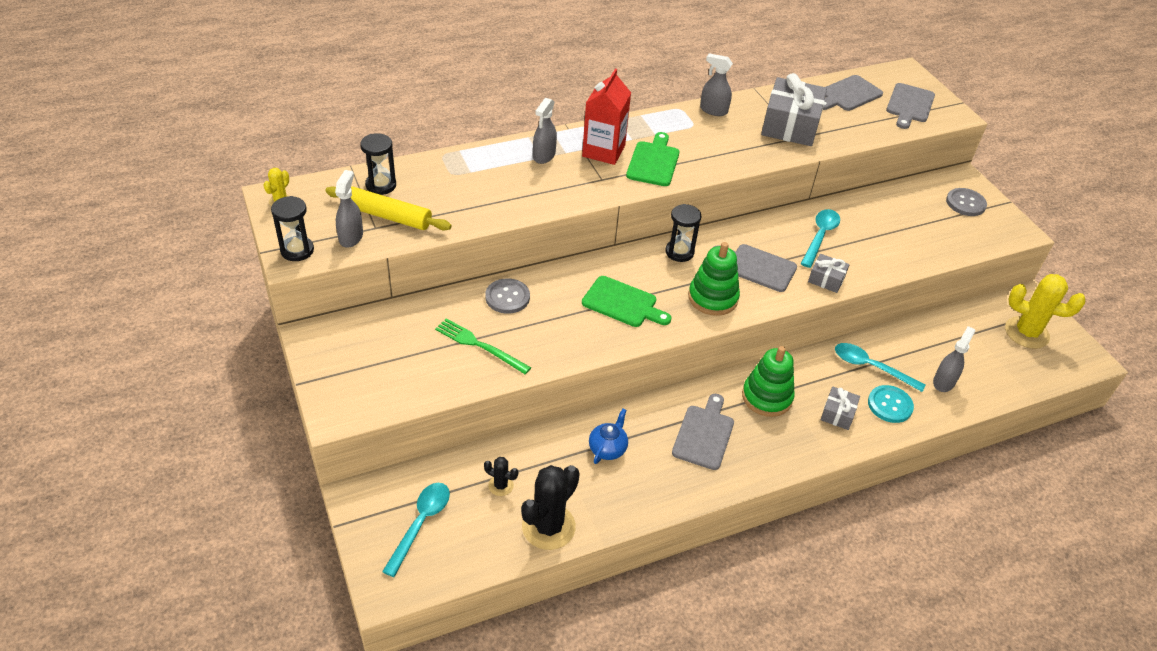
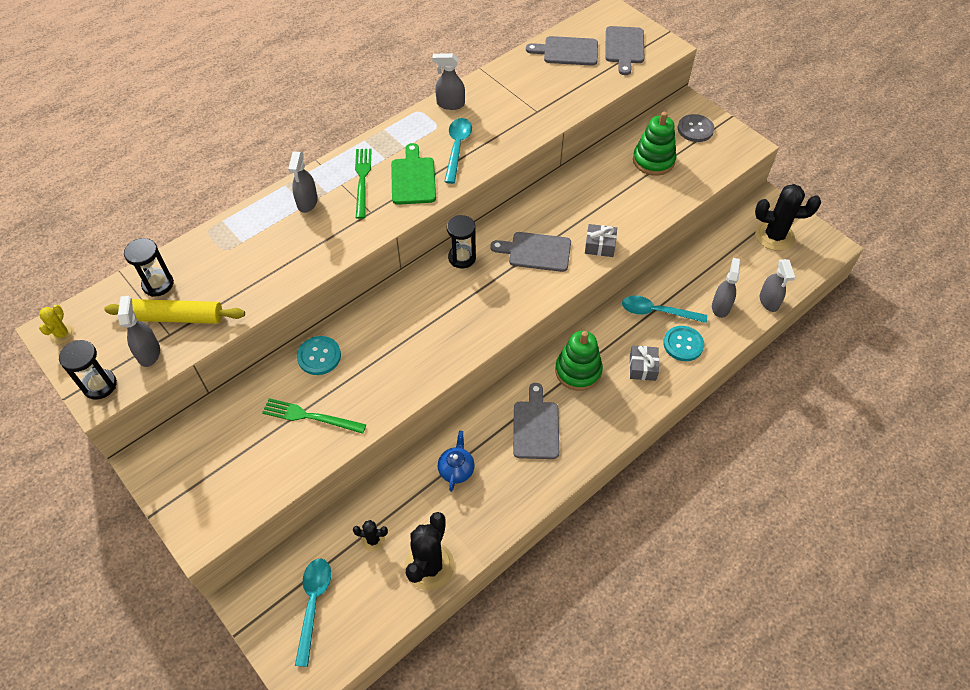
camera: 15 degrees left, 10 degrees up
grey button [485,278,530,314] -> turquoise button [297,336,341,375]
red carton [582,69,631,165] -> green fork [355,149,372,219]
green cutting board [582,276,671,327] -> none
green stacking toy [688,242,740,316] -> green stacking toy moved to [633,112,677,176]
grey gift [761,73,827,146] -> none
turquoise spoon [801,209,840,268] -> turquoise spoon moved to [444,118,472,184]
grey cutting board [823,75,883,111] -> grey cutting board turned 60 degrees clockwise [526,36,598,66]
yellow cactus [1005,274,1086,349] -> black cactus [755,184,821,251]
none -> grey spray bottle [760,259,795,312]

